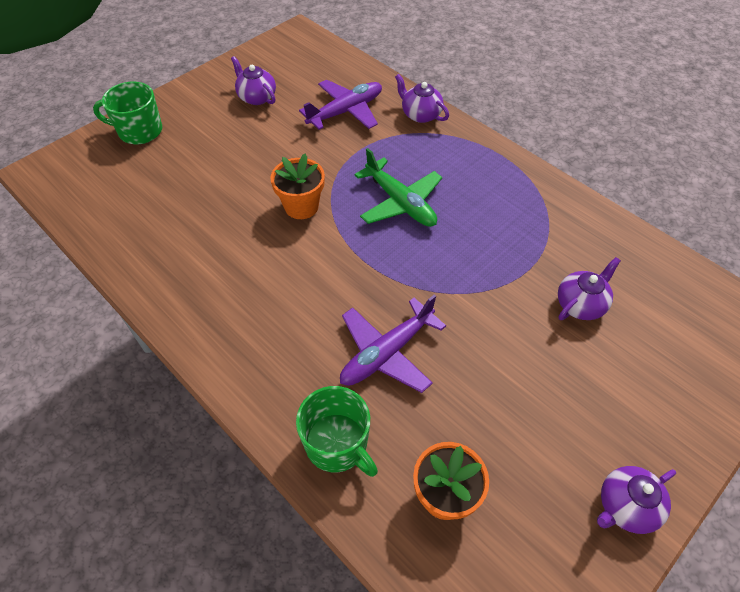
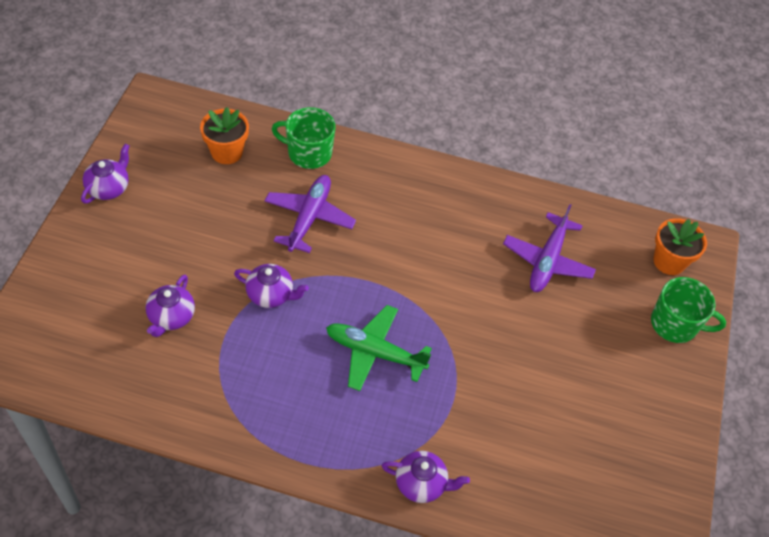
camera: 145 degrees right, 0 degrees up
green mug [93,82,162,144] -> green mug turned 45 degrees clockwise [651,277,726,343]
purple teapot [231,56,276,105] -> purple teapot moved to [234,264,309,308]
orange flower pot [270,154,325,219] -> orange flower pot moved to [653,218,707,275]
purple plane [299,80,382,130] -> purple plane moved to [503,204,596,292]

